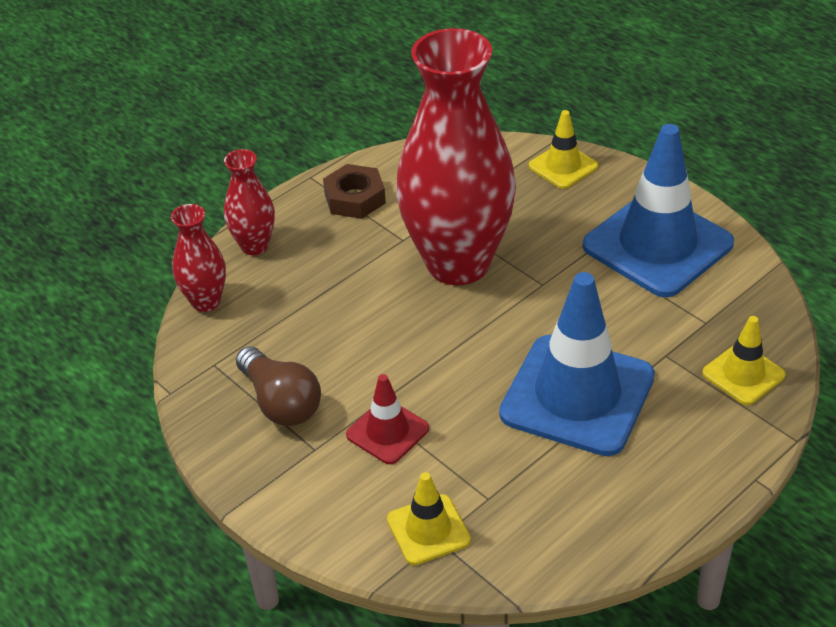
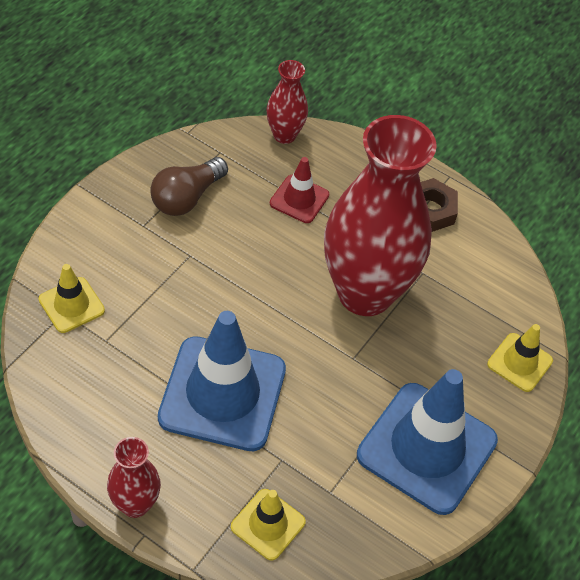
camera: 70 degrees right, 10 degrees up
red vase [224,149,275,255] -> red vase moved to [107,437,161,518]
red traffic cone [346,374,429,464] -> red traffic cone moved to [270,157,329,223]

